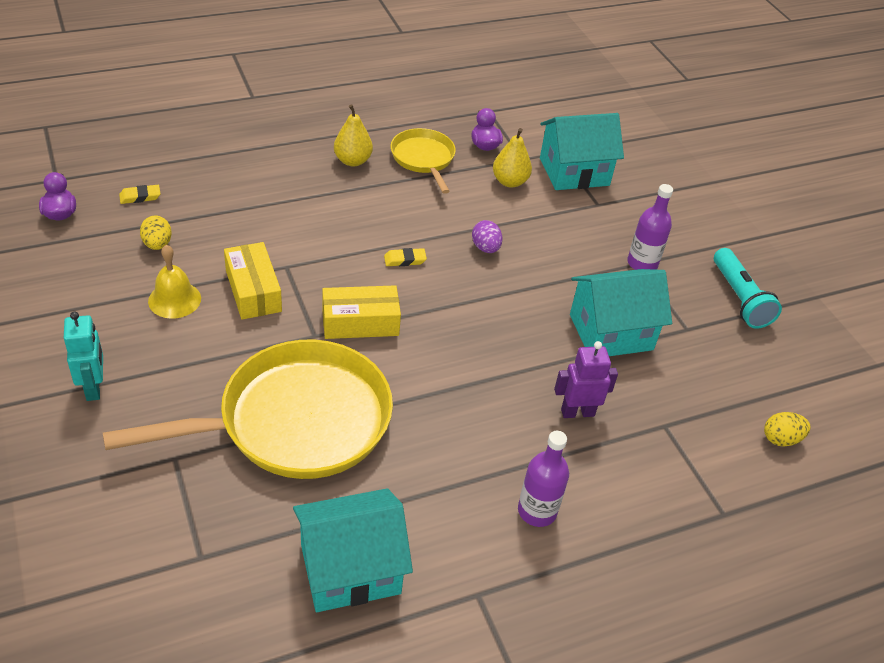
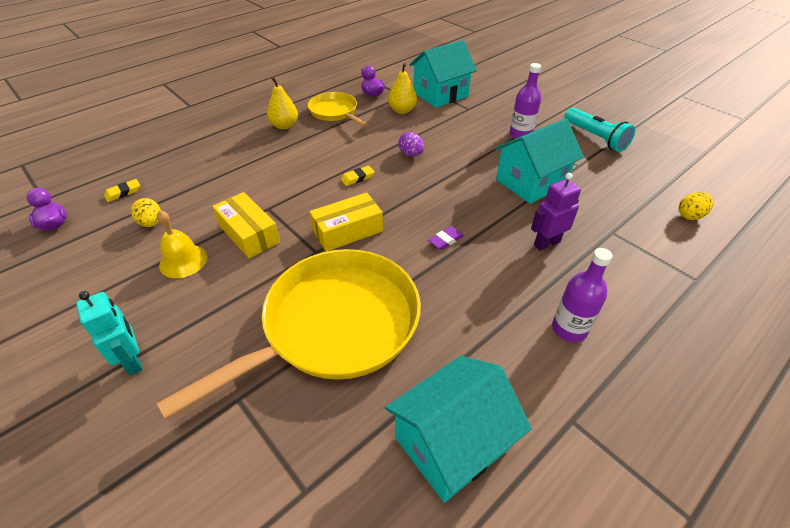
camera: 15 degrees left, 0 degrees up
none -> purple eraser [428,226,464,250]

